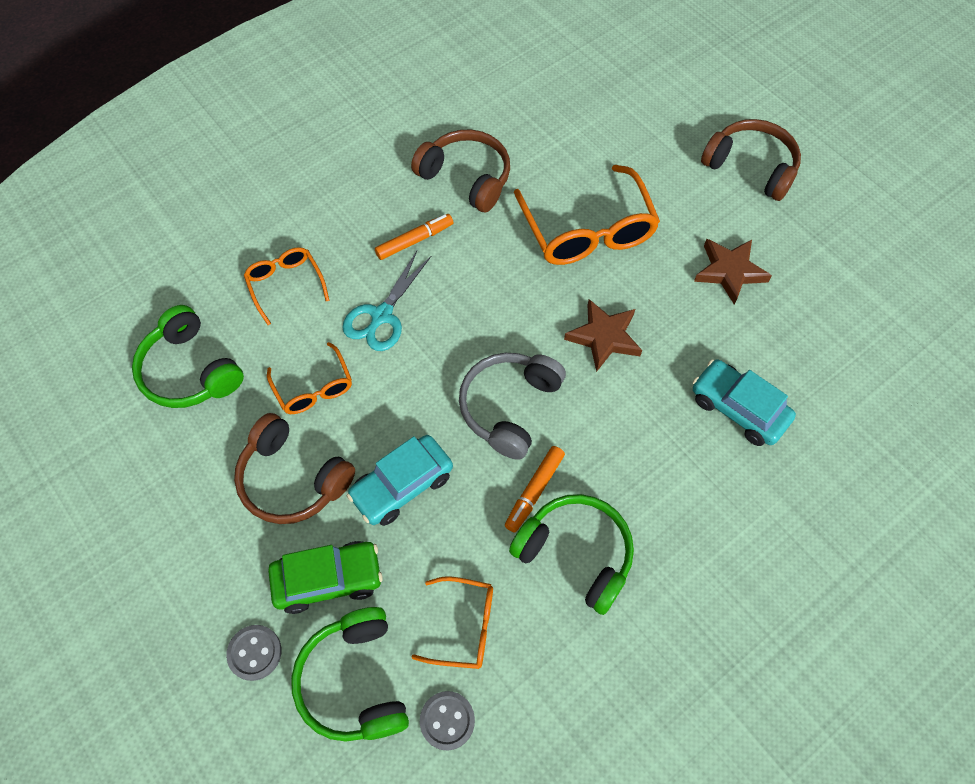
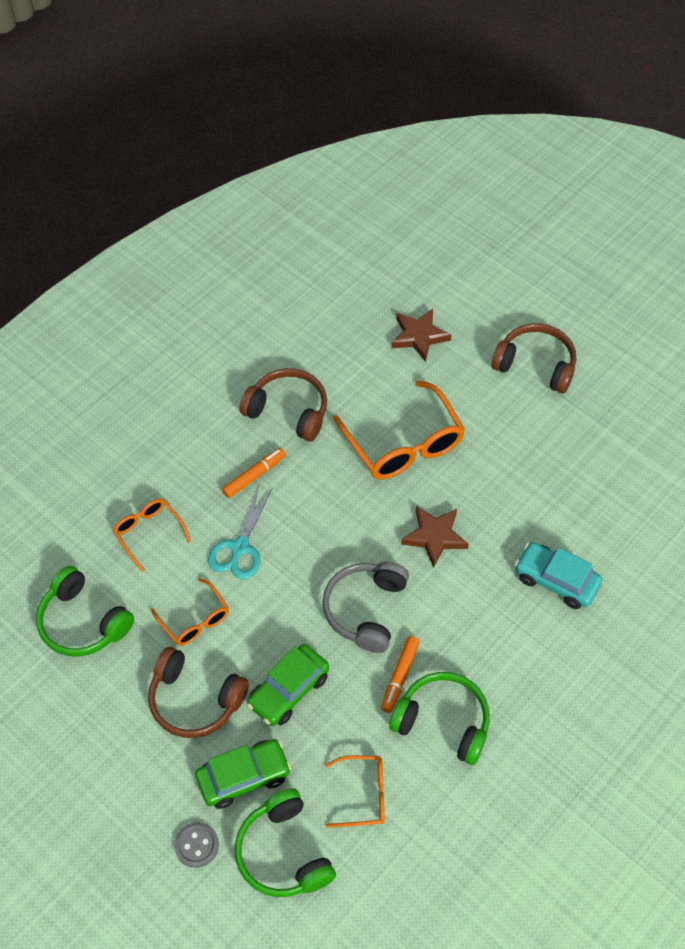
camera: 10 degrees left, 5 degrees down
turquoise car [347,435,453,526] -> green car [247,644,329,726]
grey button [420,691,475,750] -> none
brown star [694,239,772,305] -> brown star moved to [391,309,452,362]

